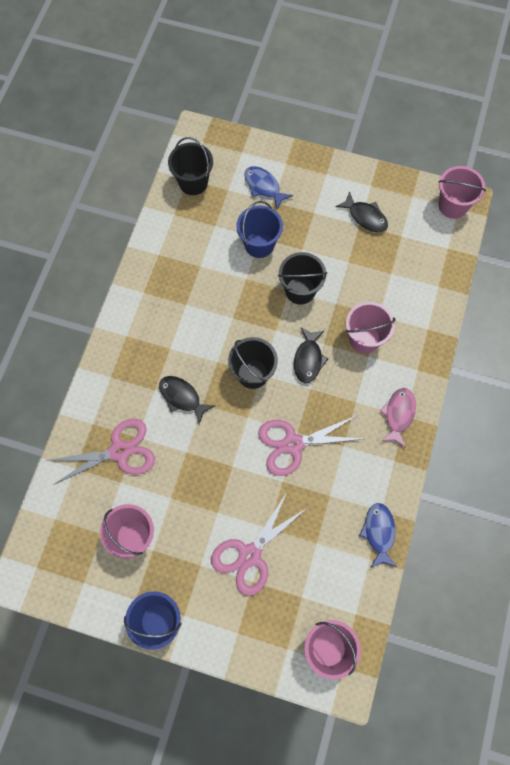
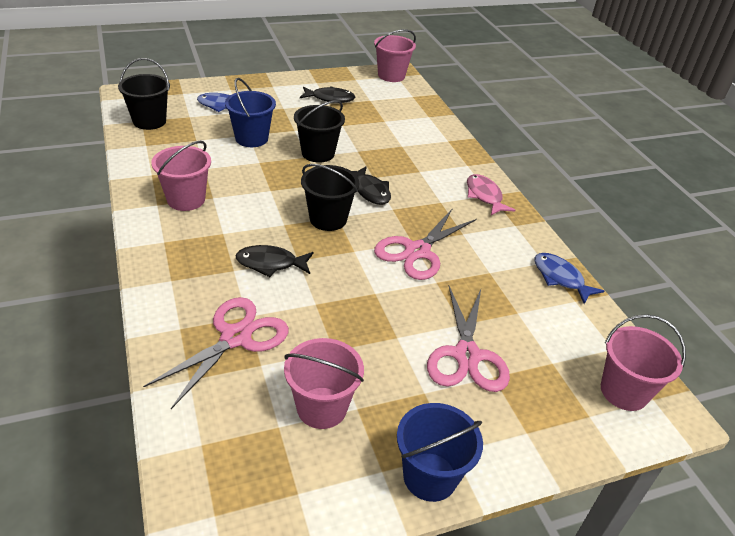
camera: 40 degrees left, 30 degrees down
pink bucket [346,302,396,354] -> pink bucket moved to [151,141,211,211]

